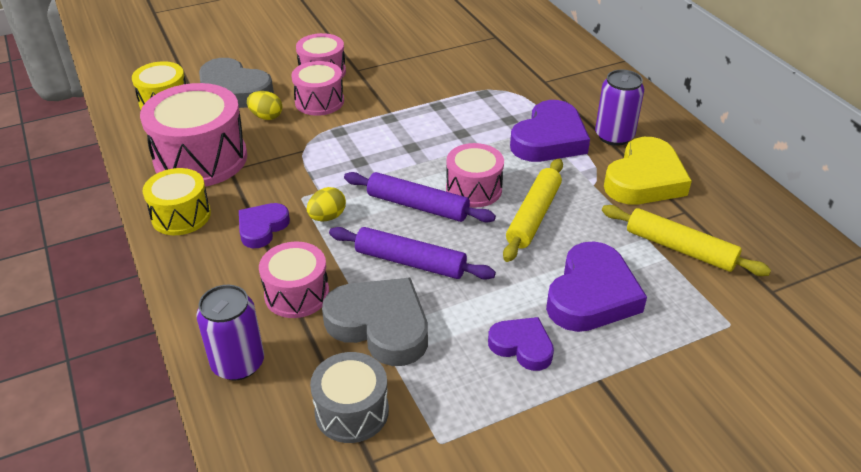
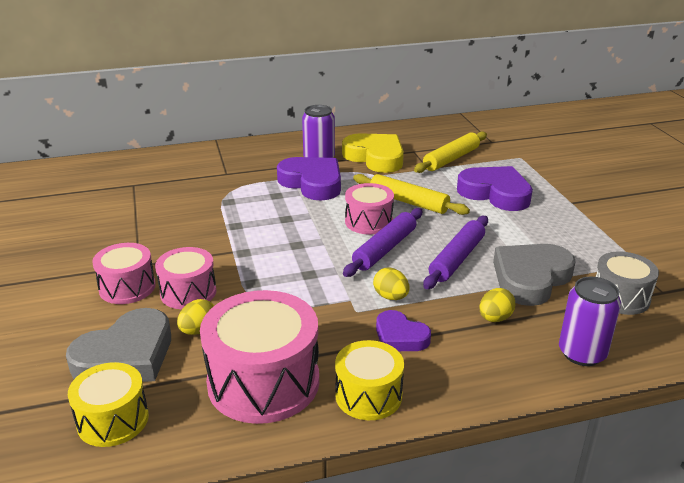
camera: 80 degrees left, 10 degrees down
pink drum [259,242,329,318] -> yellow egg [479,288,515,322]
purple heart [488,317,554,371] -> none

